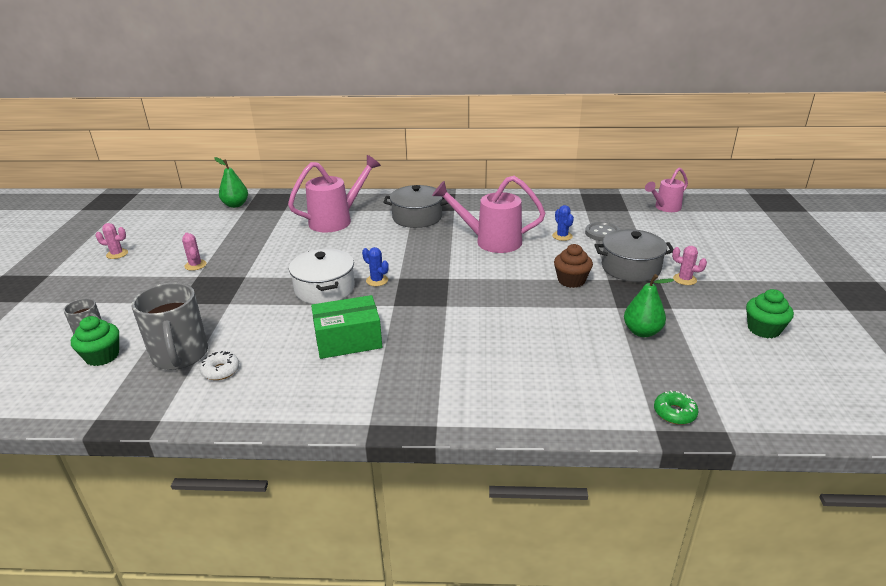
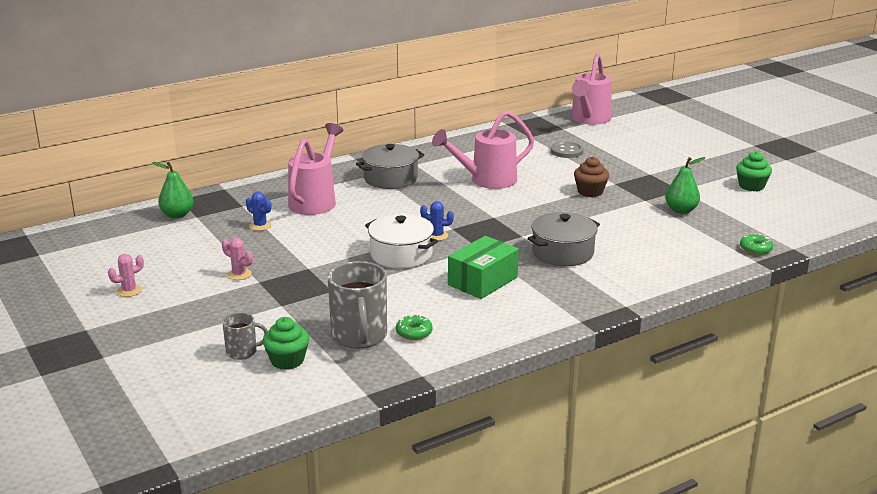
camera: 35 degrees left, 5 degrees down
grey mug [131,282,208,370] -> grey mug turned 45 degrees clockwise [328,261,387,348]
white donut [200,351,239,380] -> green donut [396,314,433,340]
blue cactus [552,205,574,241] -> blue cactus moved to [246,192,272,231]
grey pot [595,229,673,282] -> grey pot moved to [527,212,600,266]
pink watering can [645,168,688,212] -> pink watering can [571,53,612,125], size x1.63
pink cactus [672,246,707,285] -> none

